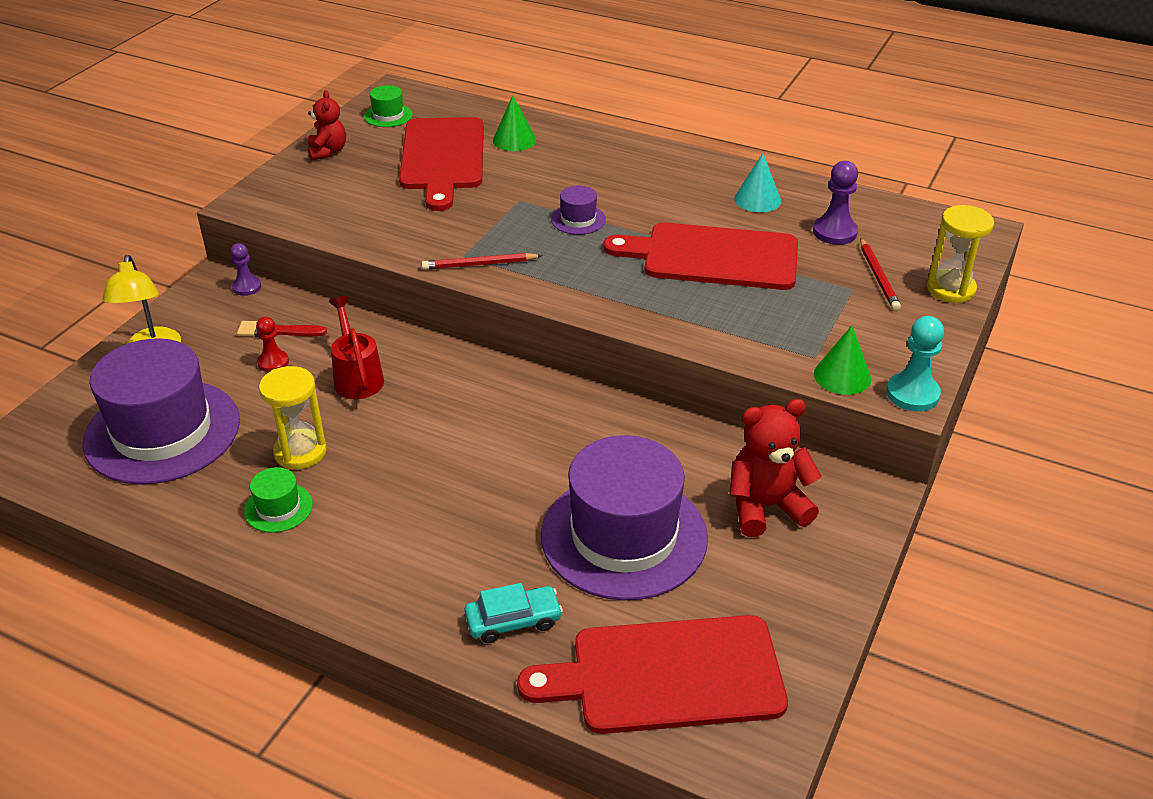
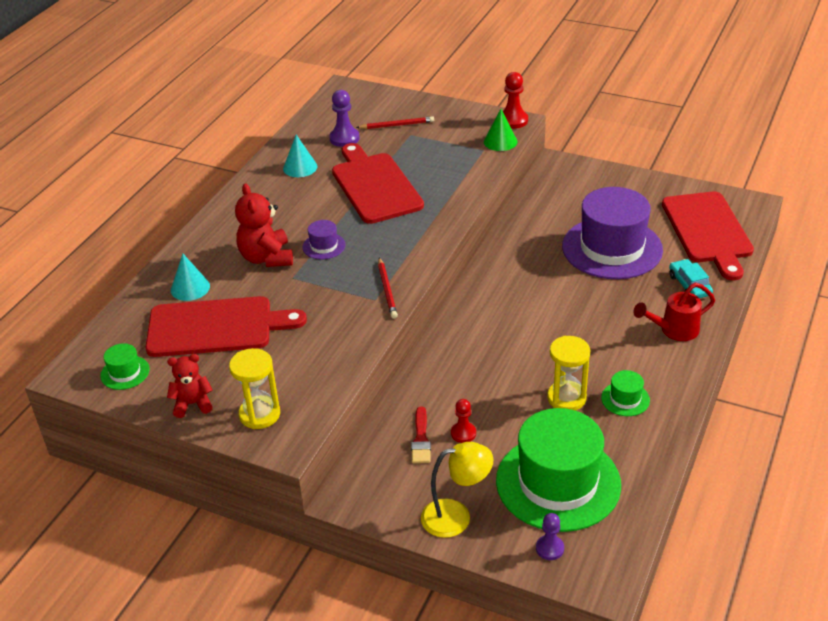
camera: 90 degrees left, 0 degrees up
purple hat [82,338,240,485] -> green hat [496,408,621,532]
purple pawn [230,243,261,296] -> purple pawn moved to [536,513,564,560]
red watering can [328,296,384,399] -> red watering can moved to [633,283,715,341]
green cone [493,95,536,151] -> turquoise cone [171,254,210,301]
red cutting board [604,222,798,290] -> red cutting board turned 150 degrees clockwise [332,143,424,224]
red teddy bear [729,399,821,537] -> red teddy bear moved to [235,183,293,267]
turquoise pawn [886,316,944,411] -> red pawn [503,72,528,129]
yellow hourglass [927,205,994,303] -> yellow hourglass moved to [229,348,280,429]

